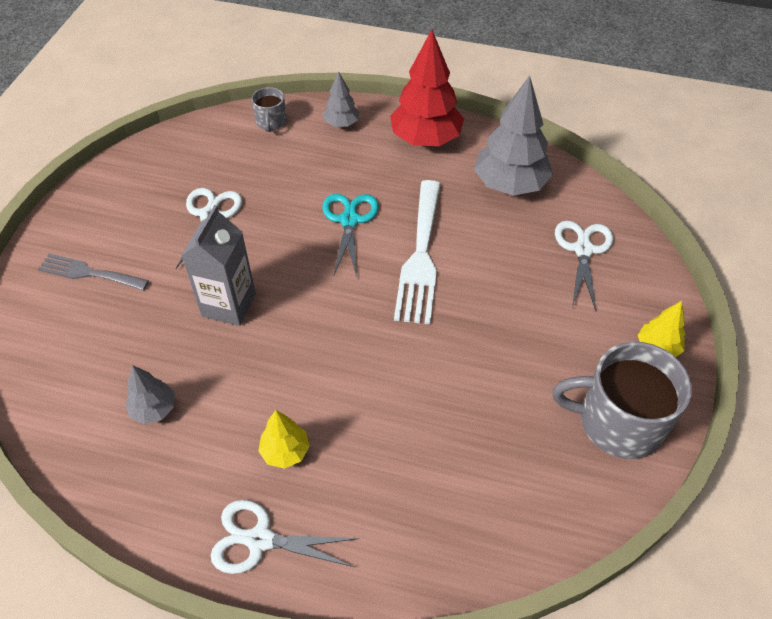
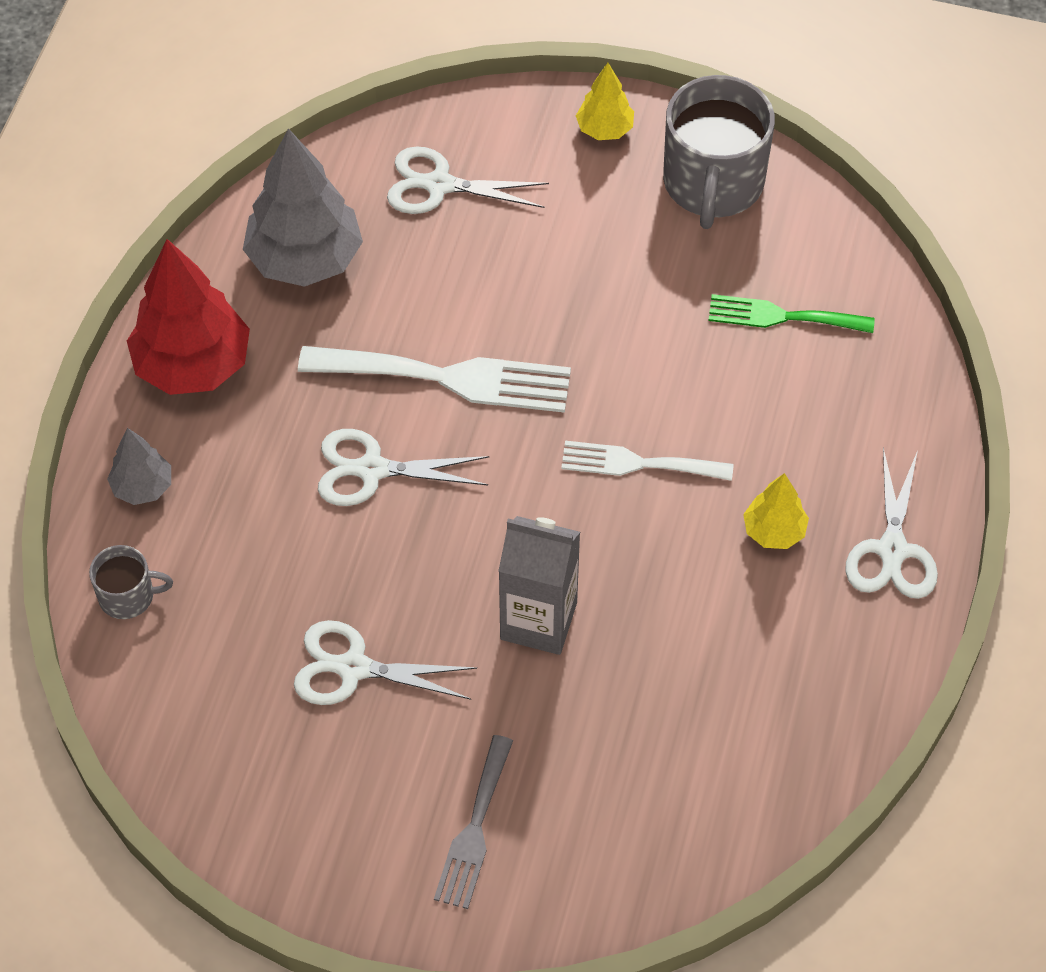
camera: 90 degrees left, 5 degrees up
grey tree [125,365,175,424] -> none
turquoise scissors [322,194,379,277] -> white scissors [318,429,489,506]
none -> white fork [561,441,734,481]
none -> green fork [708,294,875,333]

